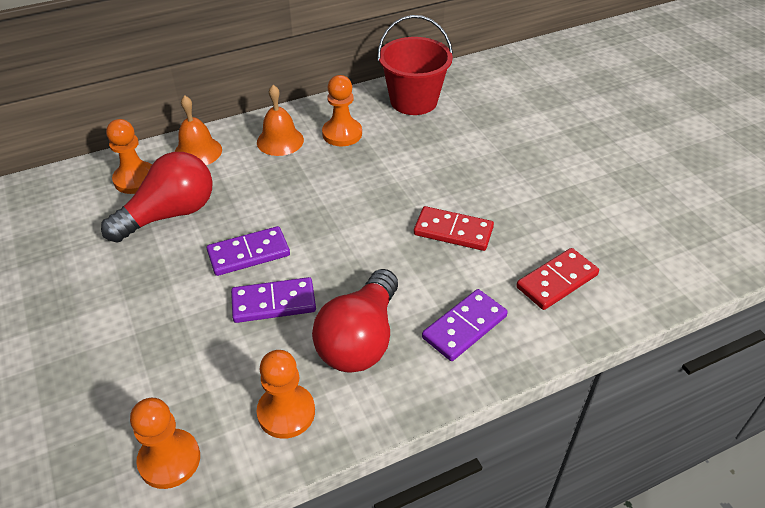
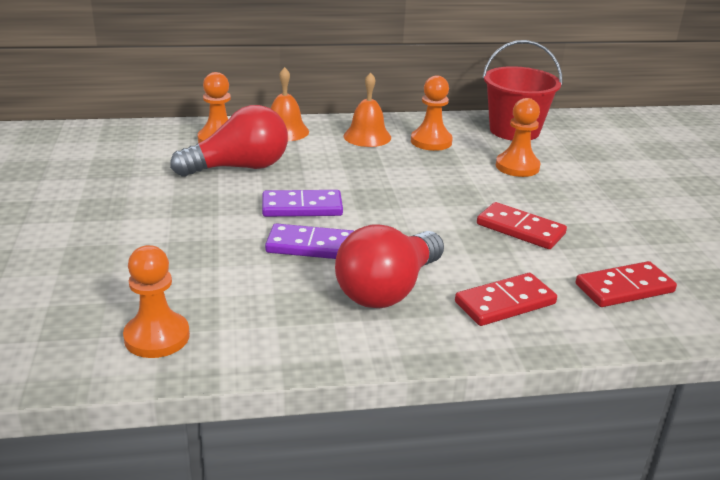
camera: 15 degrees right, 15 degrees down
orange pawn [257,350,315,439] -> orange pawn moved to [496,98,541,177]
purple domino [422,289,508,361] -> red domino [455,273,557,326]

